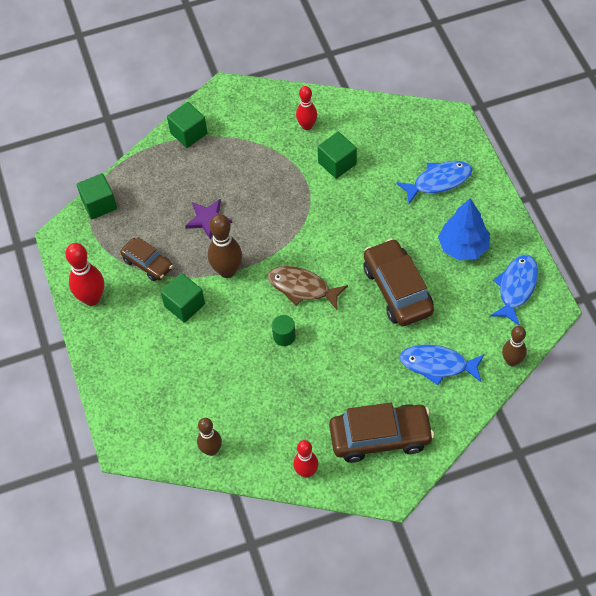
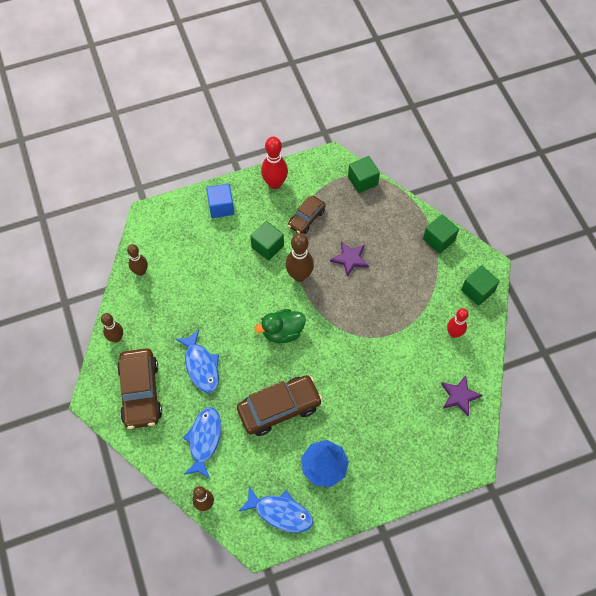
camera: 85 degrees right, 5 degrees up
brown fish [267,266,348,310] -> green duck [254,309,306,343]
green cylinder [272,315,296,346] -> none
red bowling pin [293,440,318,478] -> brown bowling pin [101,313,123,342]
green cube [318,132,357,179] -> green cube moved to [461,265,500,306]
blue fish [396,161,472,204] -> blue fish moved to [176,329,219,393]
none -> blue cube [206,184,234,218]
none -> purple star [441,375,482,416]

